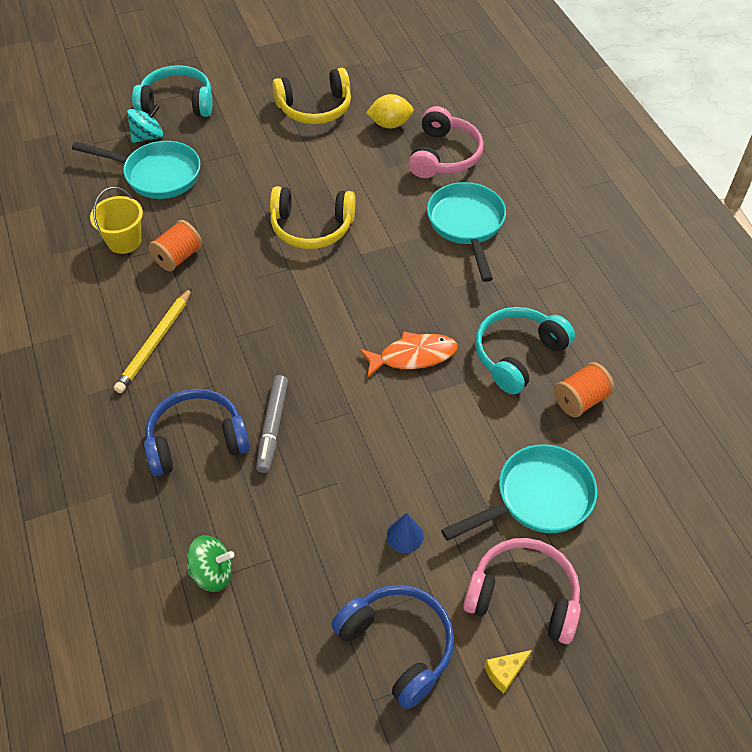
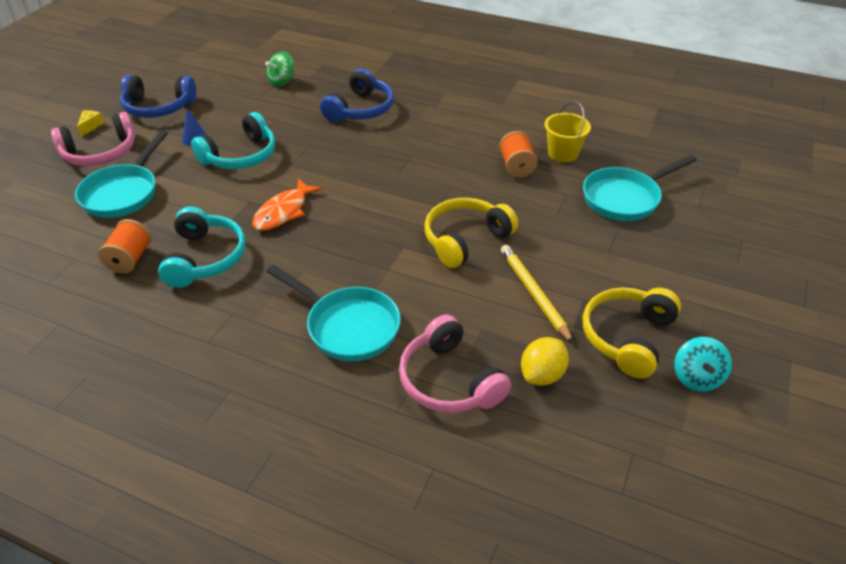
camera: 135 degrees right, 10 degrees down
yellow pencil [114,288,192,393] -> yellow pencil moved to [501,245,574,344]
turquoise spinning top [127,104,163,143] -> turquoise spinning top moved to [674,337,732,392]
turquoise headphones [132,65,212,117] -> turquoise headphones moved to [191,112,275,169]
grey marker [256,375,288,473] -> none

